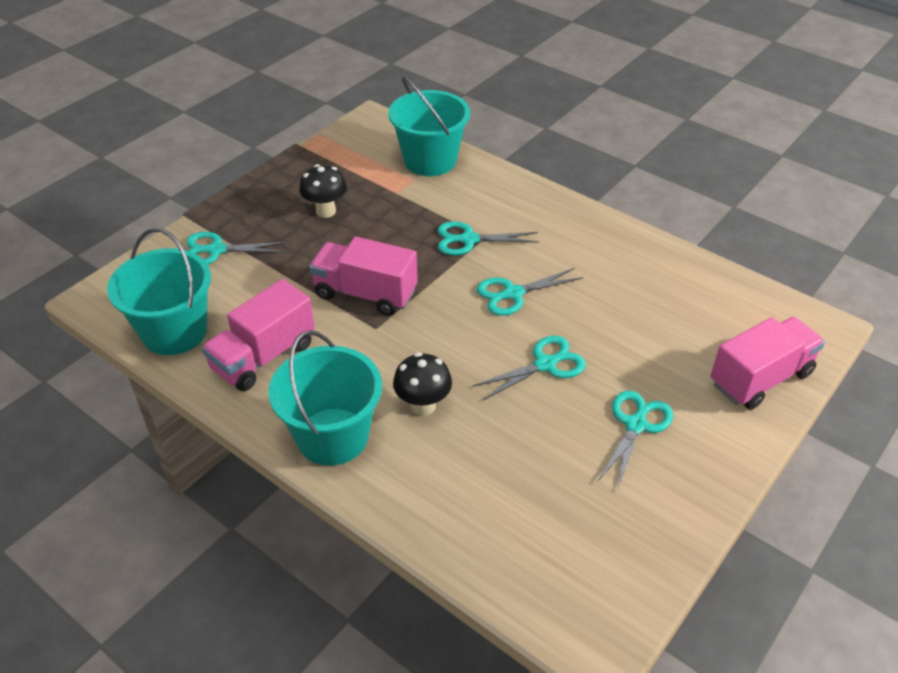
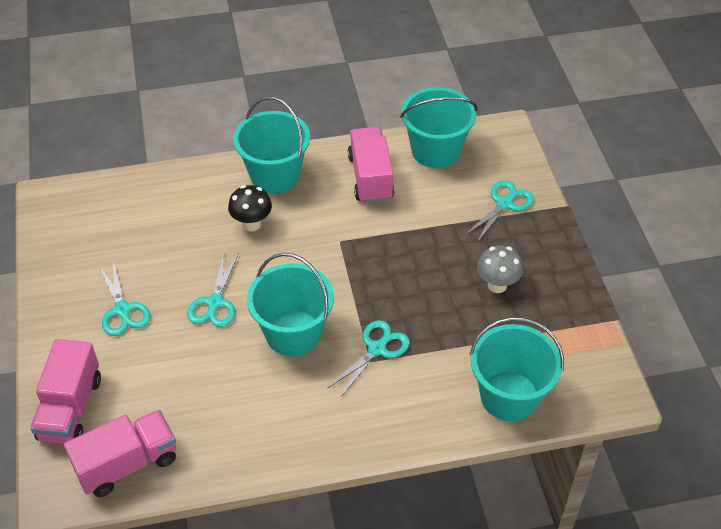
camera: 130 degrees right, 5 degrees up
black mushroom [299,164,347,218] -> grey mushroom [477,245,523,293]
pink truck [309,237,418,316] -> pink truck moved to [64,410,176,497]
turquoise scissors [477,268,583,316] -> turquoise bucket [247,253,334,356]

